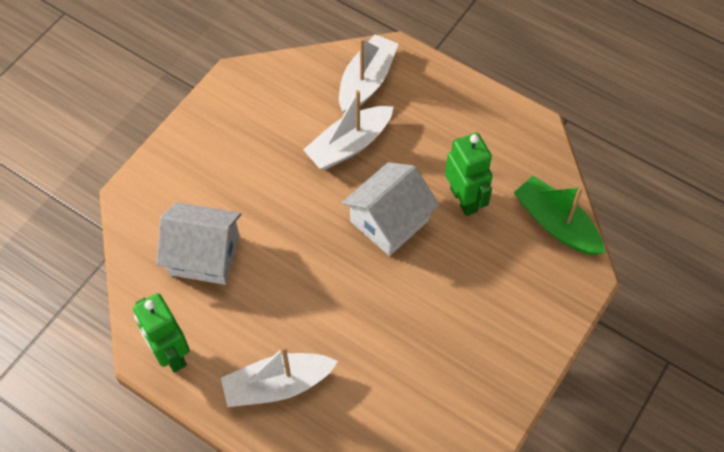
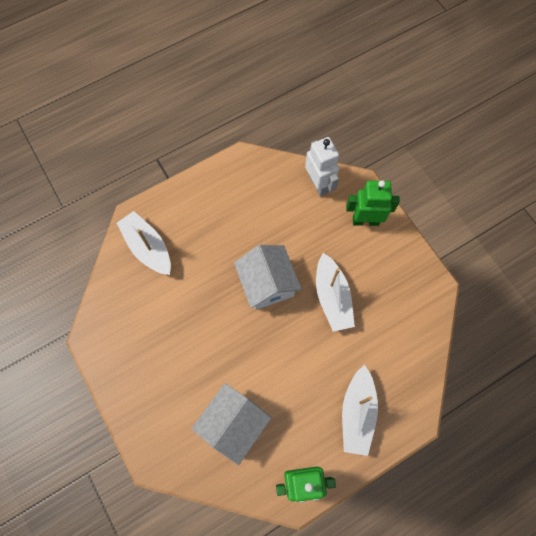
camera: 65 degrees left, 10 degrees up
white boat [303,90,393,170] -> white boat moved to [316,253,355,332]
green robot [445,133,493,216] -> green robot moved to [346,180,400,226]
green boat [514,176,605,255] -> white robot [305,137,339,196]

